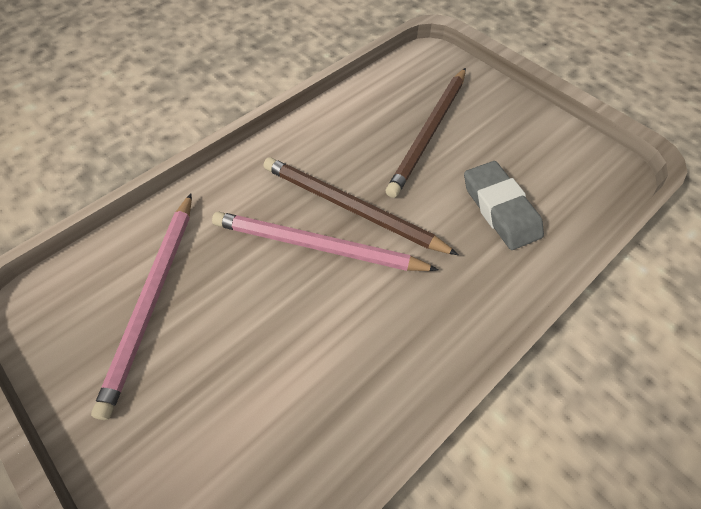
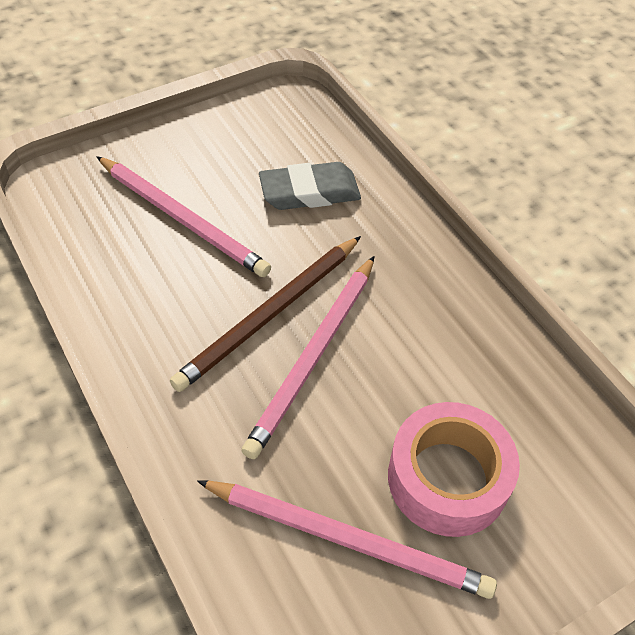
camera: 80 degrees left, 5 degrees down
brown pencil [386,68,466,198] -> pink pencil [96,156,271,277]
none -> pink tape [388,402,520,537]

